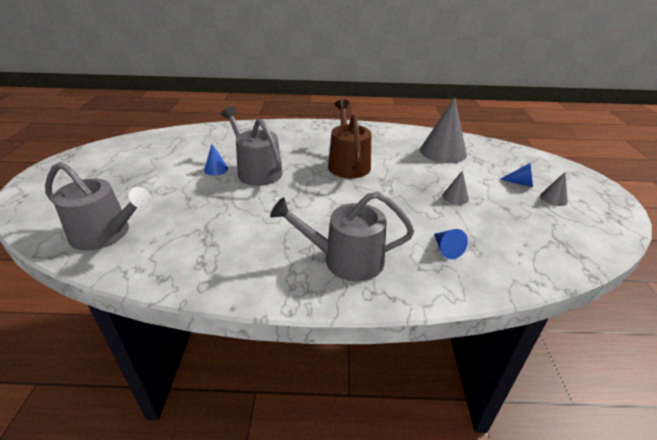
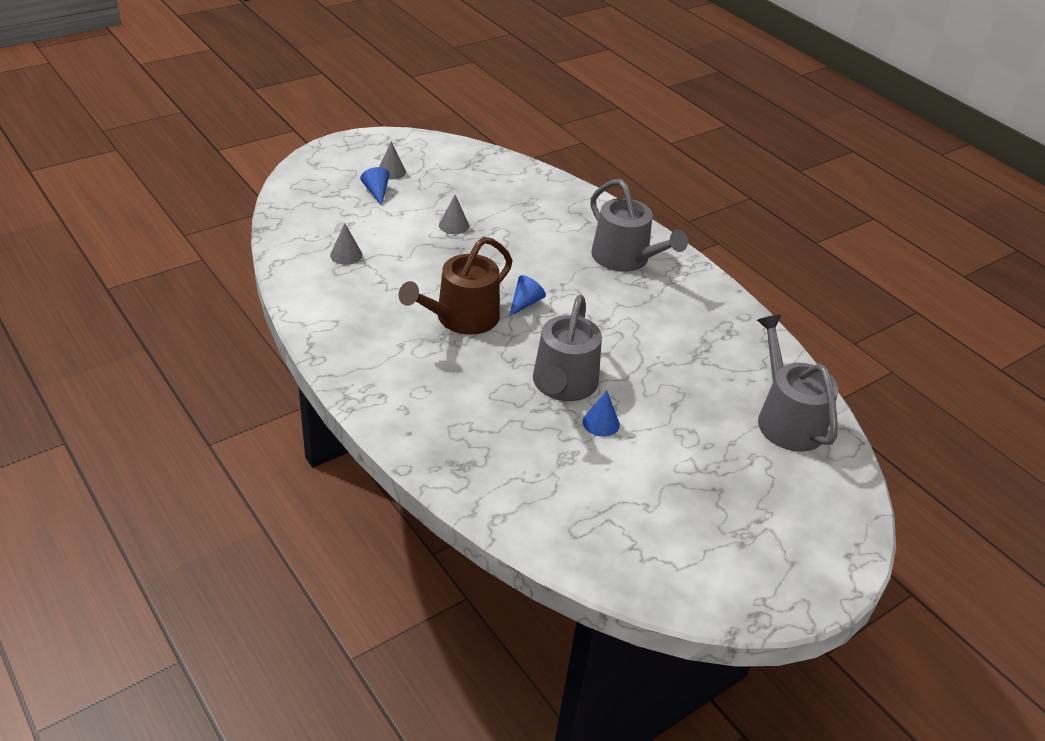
camera: 130 degrees left, 5 degrees up
grey cone [420,97,467,163] -> grey cone [330,223,362,265], size x0.47
blue cone [434,229,468,259] -> blue cone moved to [509,275,546,316]

